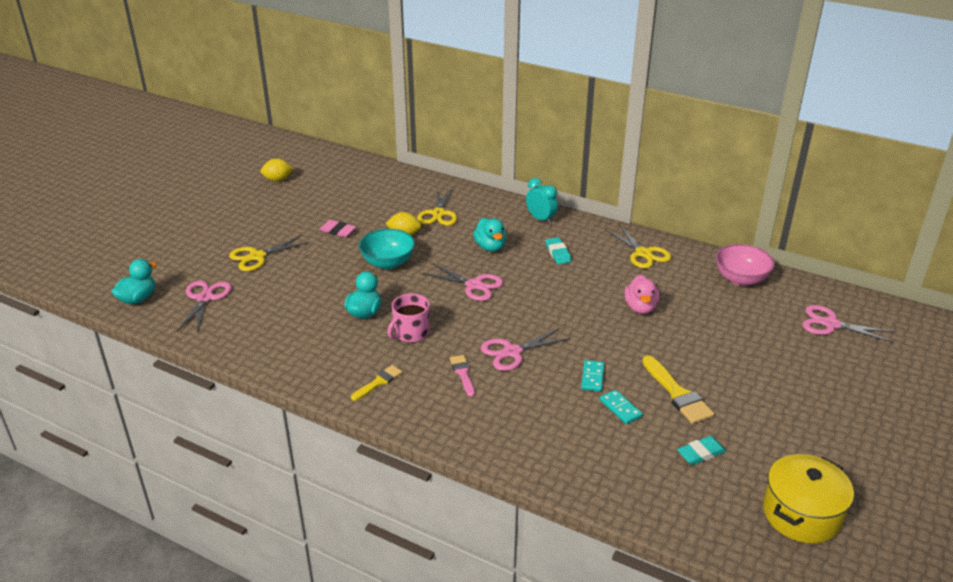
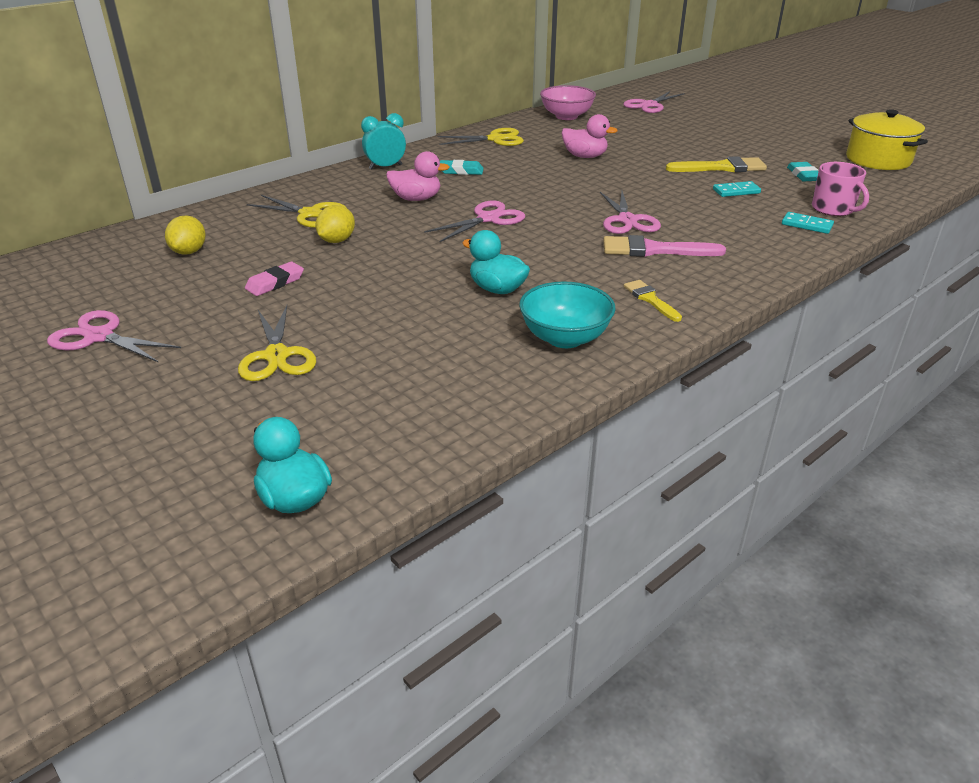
camera: 70 degrees left, 0 degrees up
pink scissors [177,281,232,332] -> pink scissors moved to [47,310,181,363]
yellow lemon [260,158,294,181] -> yellow lemon moved to [165,216,206,255]
turquoise bowl [359,229,415,269] -> turquoise bowl moved to [519,282,616,348]
pink mug [387,294,430,343] -> pink mug moved to [812,162,869,216]
pink brush [450,355,475,397] -> pink brush [604,235,726,257], size x1.66
turquoise duck [473,218,506,252] -> pink duck [386,151,450,201]
turquoise domino [581,360,604,392] -> turquoise domino moved to [782,212,834,234]

